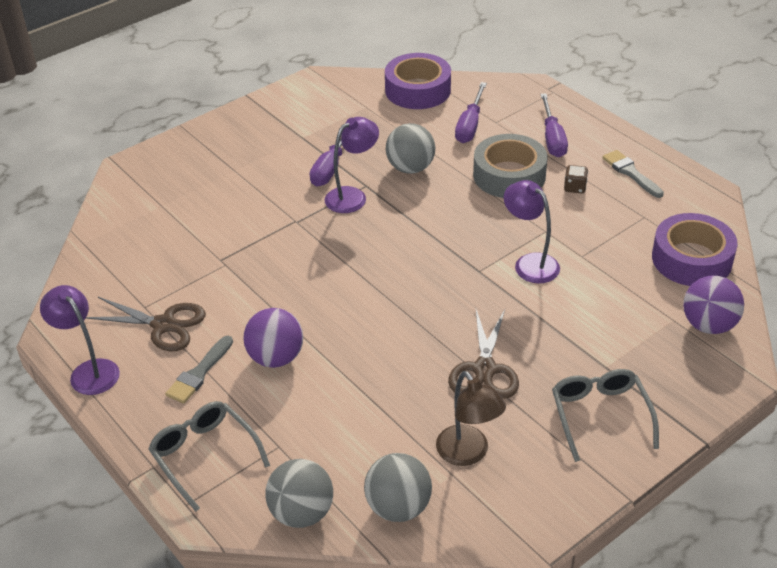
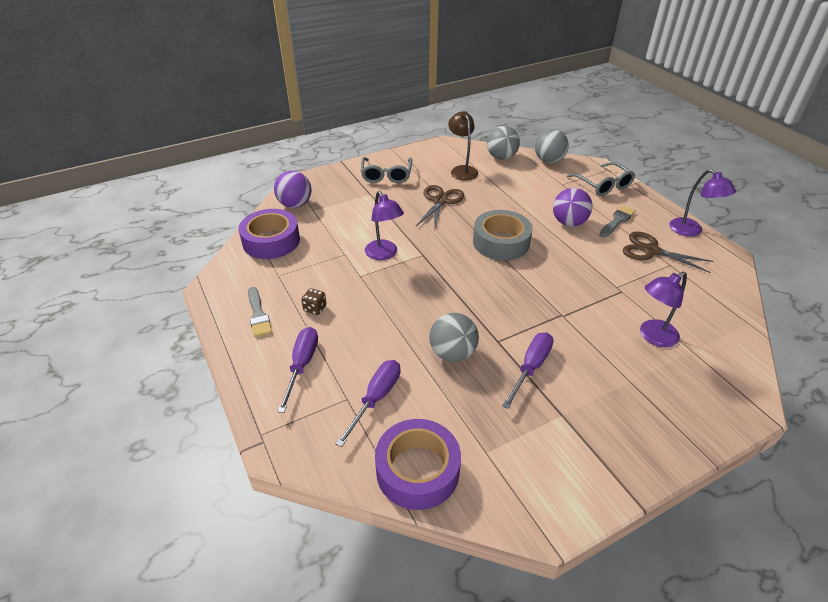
camera: 170 degrees left, 0 degrees up
purple lamp [325,117,379,213] -> purple lamp moved to [640,272,687,347]
grey tape [473,134,548,198] -> grey tape moved to [473,210,532,260]

